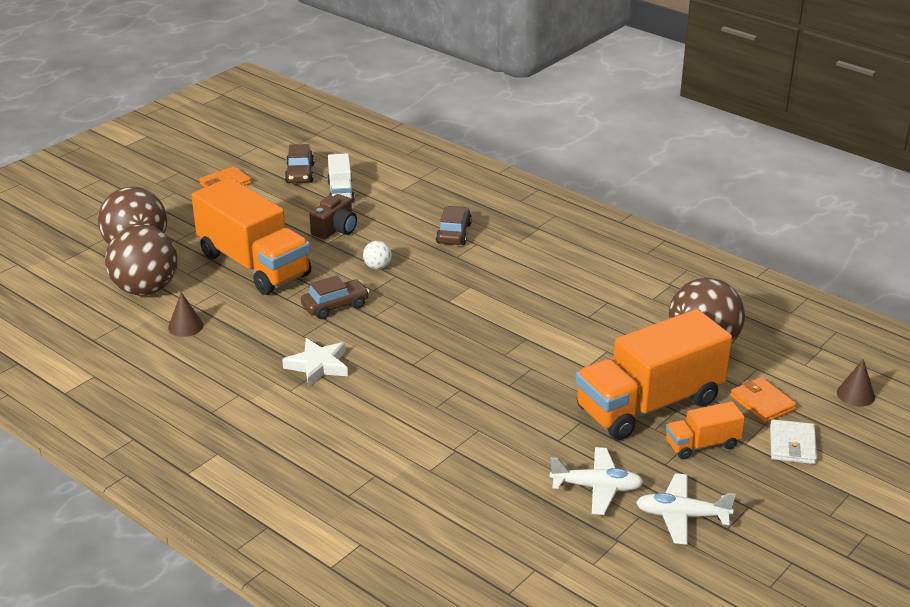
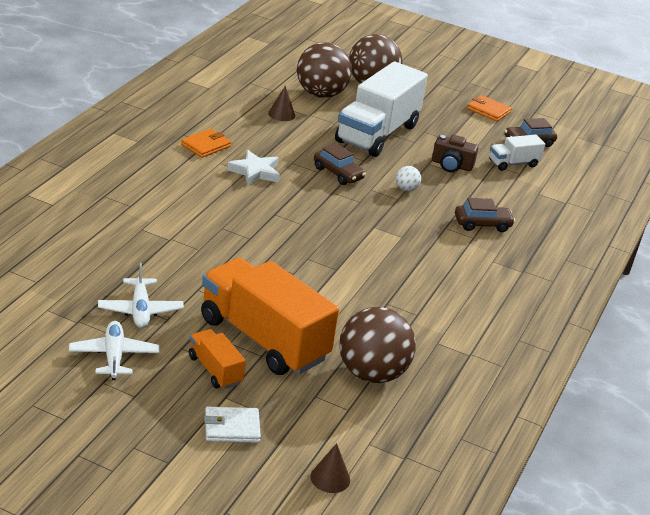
camera: 70 degrees right, 0 degrees up
orange truck [191,178,311,295] -> white truck [335,61,428,157]
orange wallet [730,377,797,423] -> orange wallet moved to [181,129,231,158]

